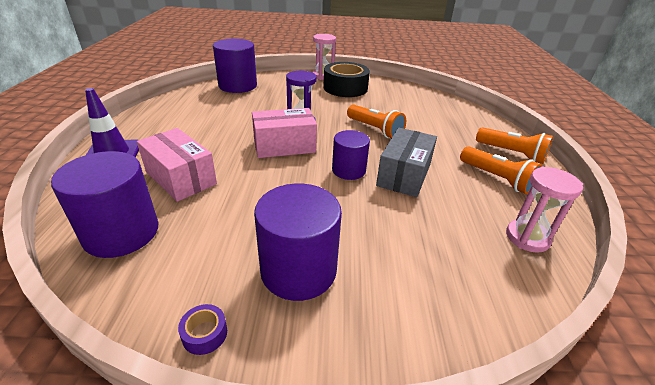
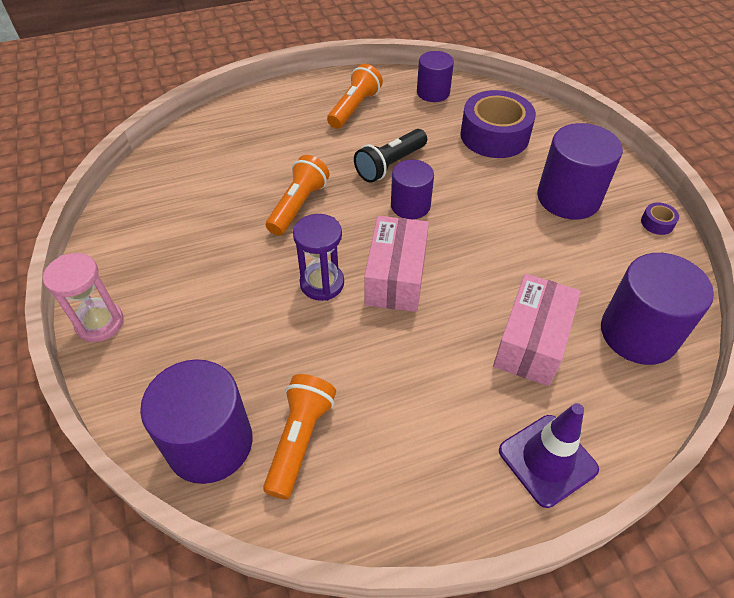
camera: 110 degrees left, 15 degrees up
pink box [252,108,317,158] -> pink box turned 45 degrees clockwise [364,216,429,312]
black tape [323,62,370,97] -> none
grey box [376,128,437,197] -> black flashlight [354,129,427,183]
orange flashlight [476,127,553,164] -> orange flashlight moved to [263,374,336,499]
pink hourglass [506,167,583,253] -> purple cylinder [417,51,454,102]
none -> purple tape [460,90,536,158]

